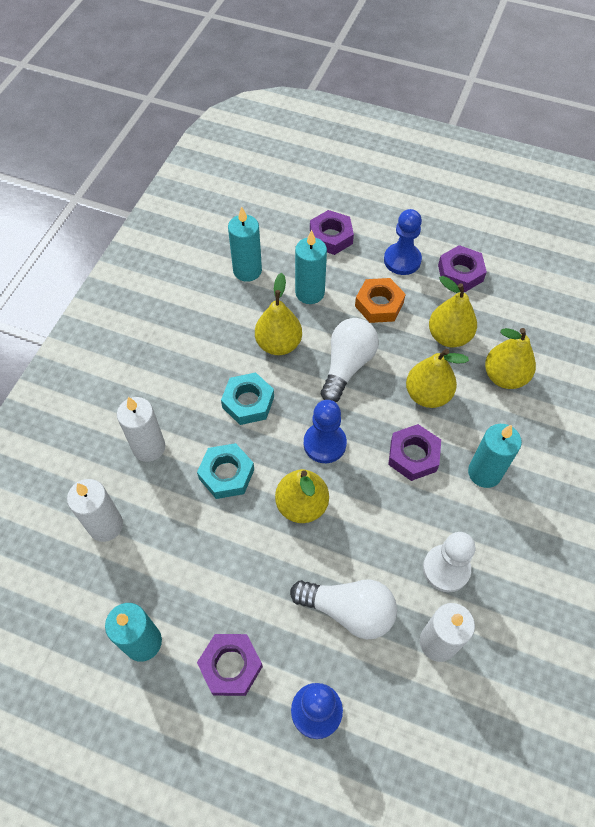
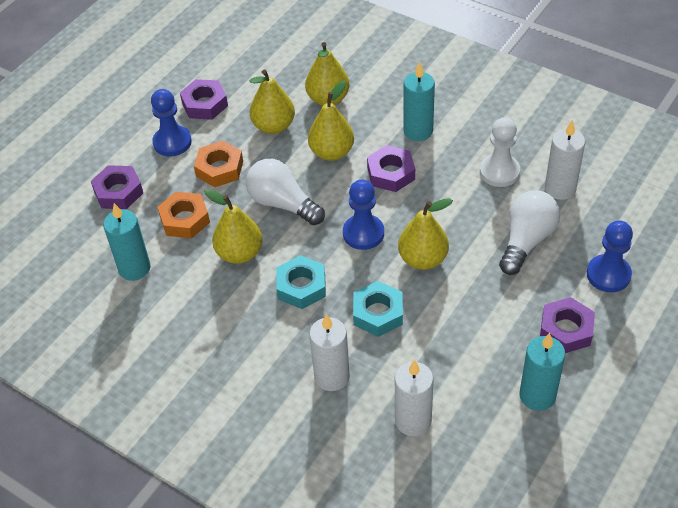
camera: 75 degrees left, 10 degrees down
turquoise candle [295,230,327,304] -> orange nut [157,192,210,238]

